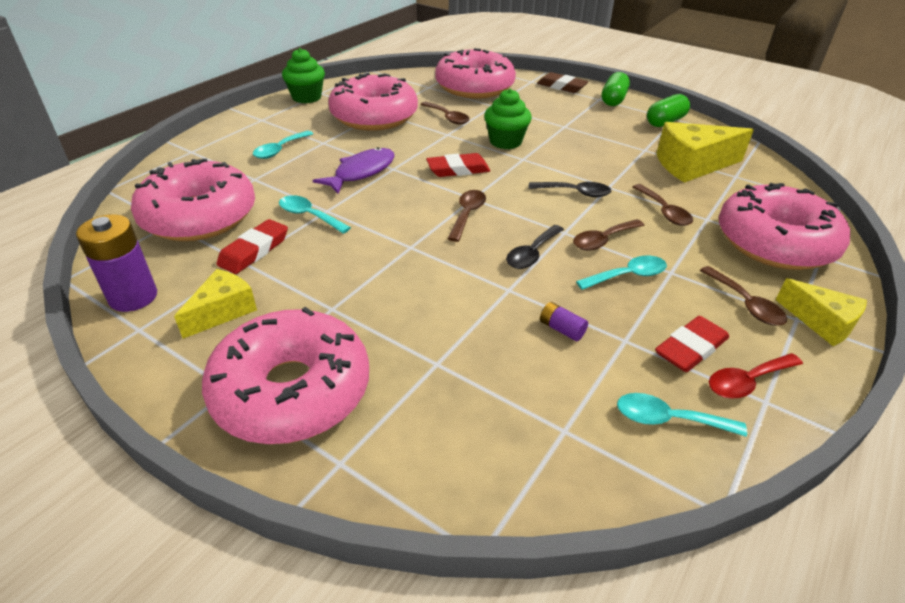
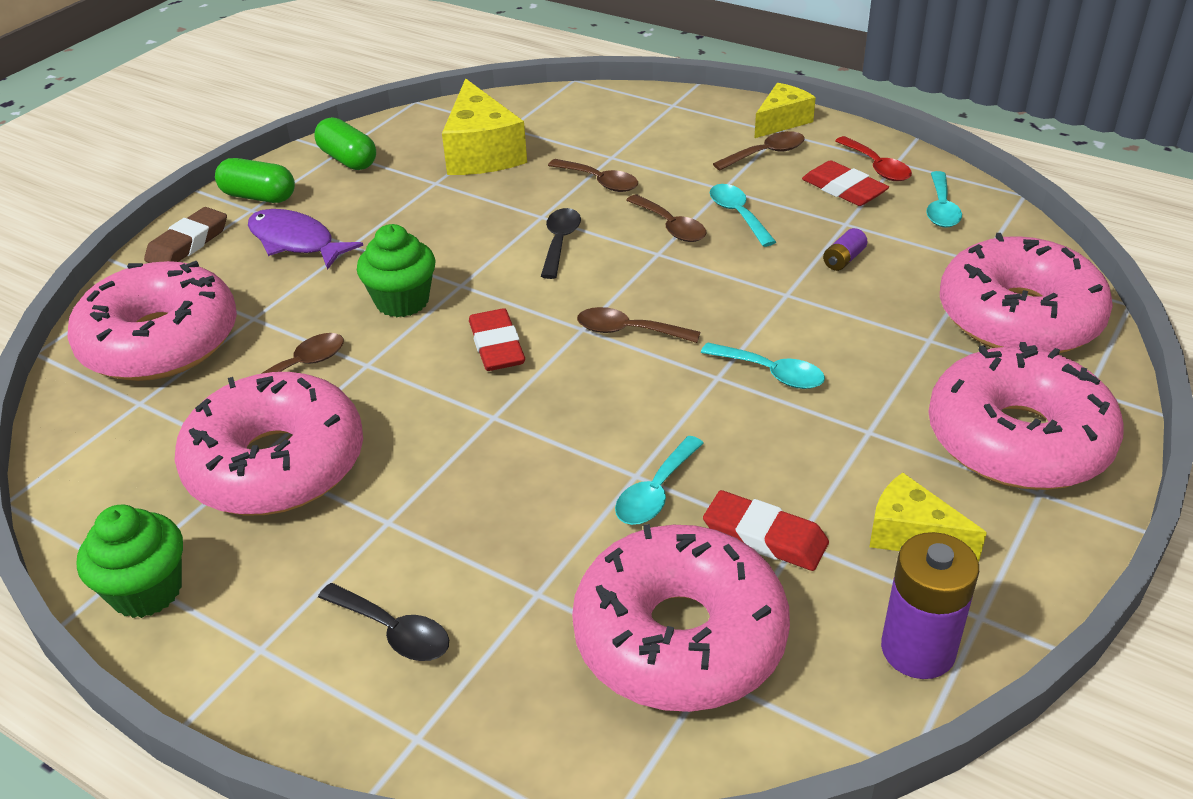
camera: 90 degrees left, 0 degrees up
turquoise spoon [253,131,313,159] -> turquoise spoon moved to [701,343,825,389]
purple fish [313,147,395,194] -> purple fish moved to [248,209,363,270]
black spoon [506,225,564,269] -> black spoon moved to [318,583,449,661]
brown spoon [633,184,693,226] -> brown spoon turned 60 degrees clockwise [548,159,638,192]
pink donut [719,183,850,270] -> pink donut moved to [940,233,1113,353]

